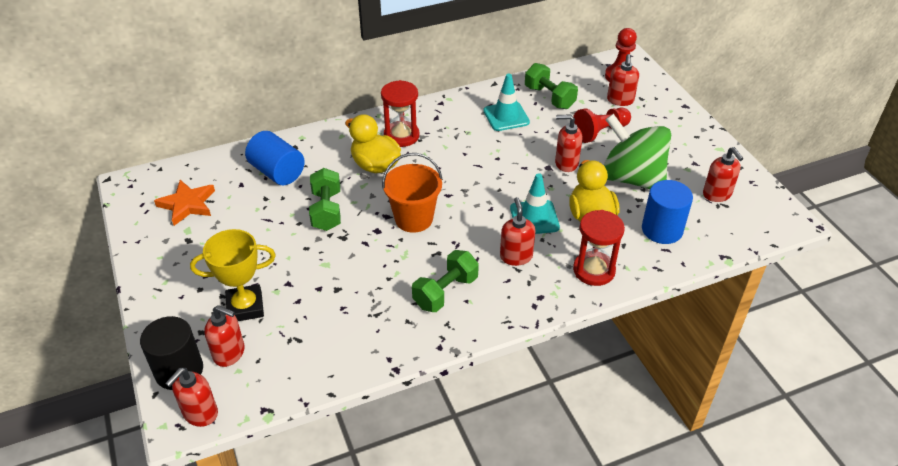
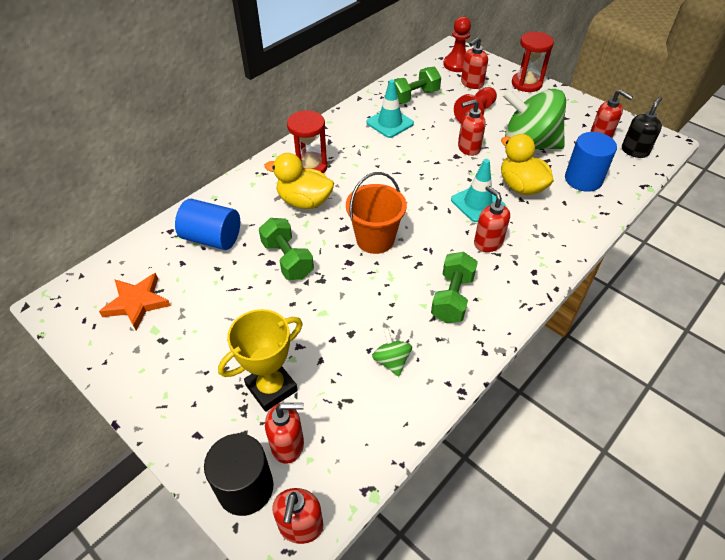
camera: 25 degrees left, 5 degrees up
green dumbbell [525,63,578,109] -> green dumbbell turned 60 degrees counterclockwise [394,67,441,104]
red hourglass [573,210,625,286] -> red hourglass moved to [512,32,554,92]
red soap dispenser [607,54,639,106] -> red soap dispenser turned 60 degrees clockwise [461,37,488,89]
none -> green spinning top [372,328,412,376]
none -> black soap dispenser [622,97,662,158]

